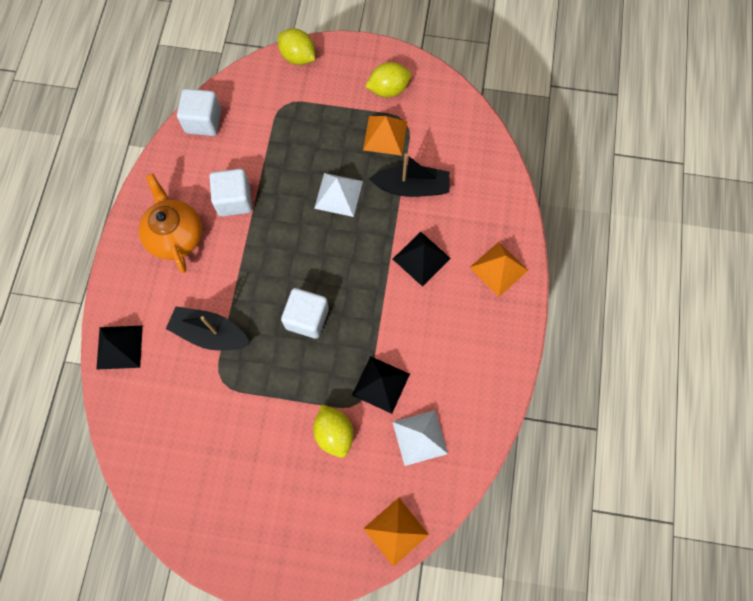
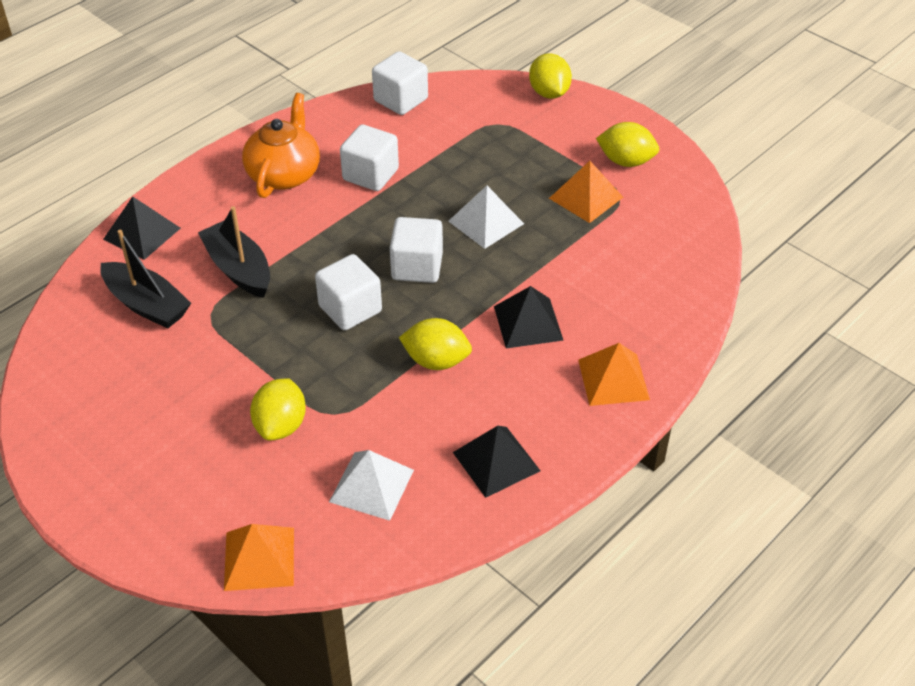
camera: 35 degrees right, 25 degrees down
black pyramid [352,356,410,414] -> black pyramid moved to [453,426,541,498]
black boat [369,153,450,197] -> black boat moved to [100,230,191,328]
none -> white cube [390,217,443,283]
none -> yellow lemon [399,318,472,370]

